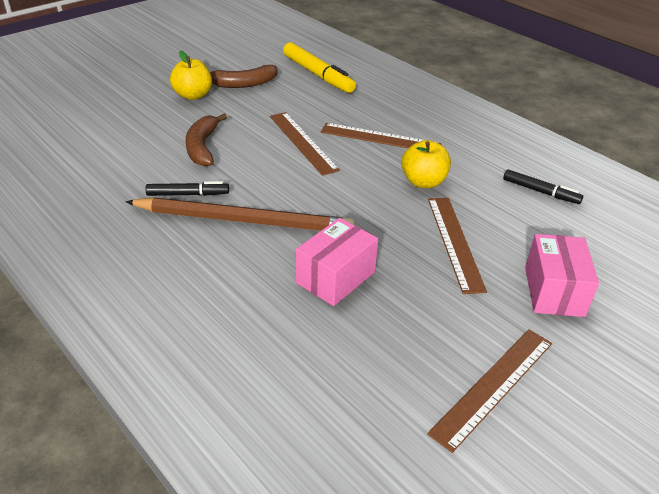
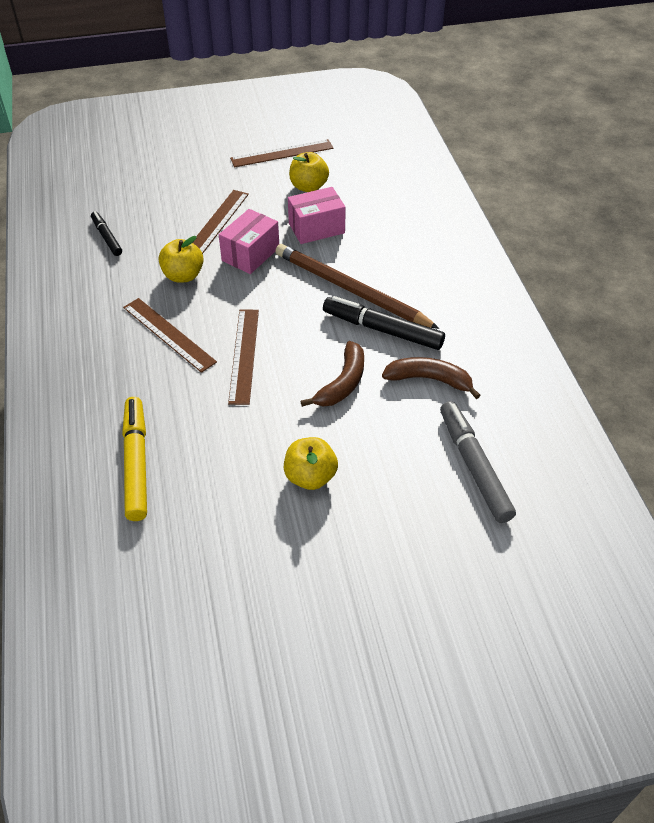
camera: 150 degrees left, 10 degrees up
black marker [145,181,229,196] -> black marker [323,296,445,350], size x1.69
brown banana [210,65,277,88] -> brown banana moved to [382,357,481,399]
pink box [525,234,599,317] -> pink box moved to [219,209,279,274]
none -> yellow apple [289,152,329,192]
none -> grey marker [440,401,516,523]

